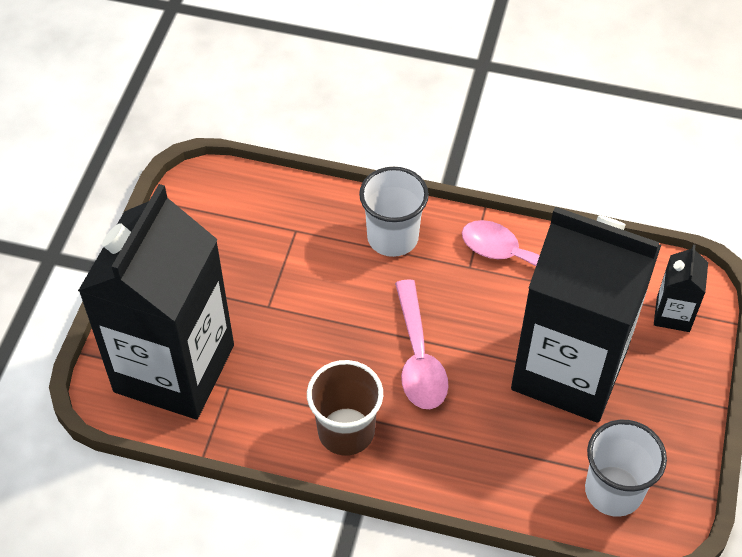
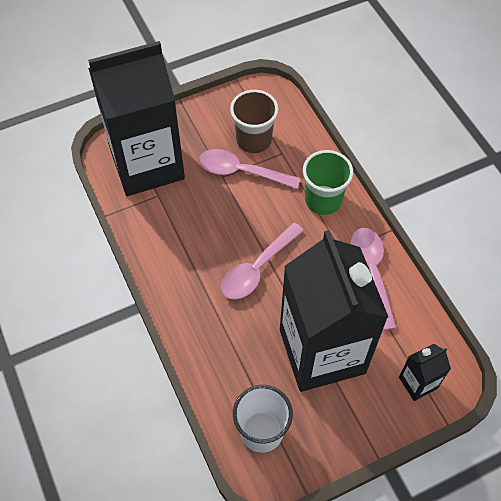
camera: 50 degrees right, 5 degrees up
brown cup [307,360,383,456] -> brown cup moved to [230,90,278,153]
white cup [359,167,429,257] -> green cup [303,150,353,215]
none -> pink spoon [199,149,301,189]

